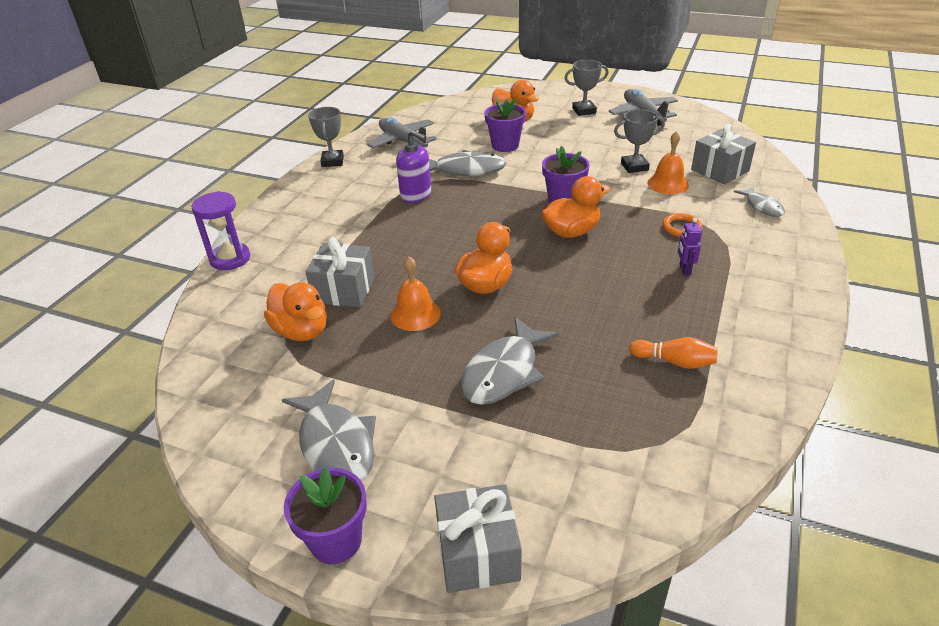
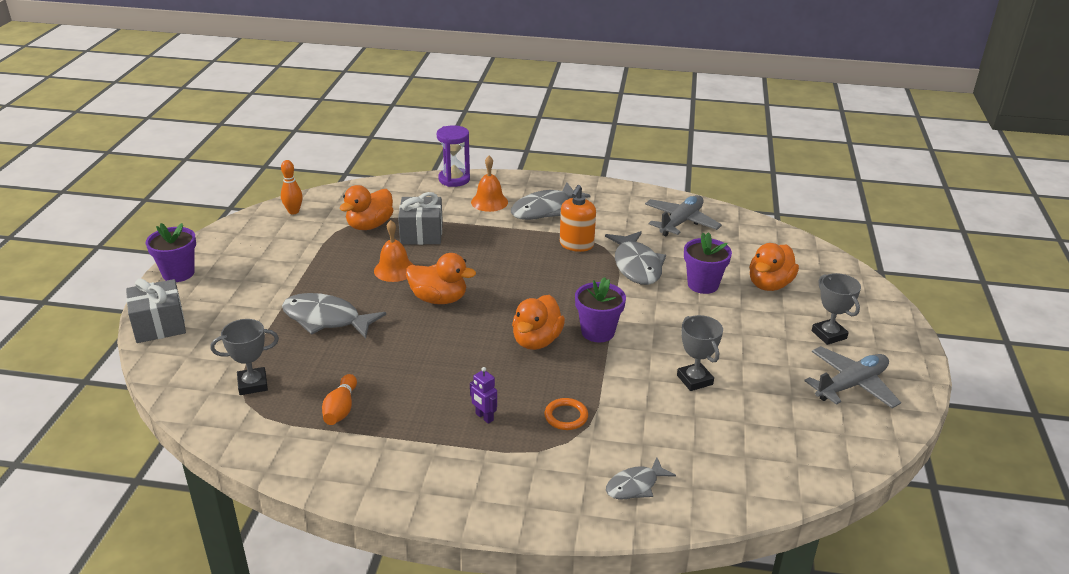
camera: 75 degrees right, 5 degrees down
grey fish [282,380,376,481] -> grey fish moved to [511,183,591,220]
grey trophy [308,107,344,167] -> grey trophy moved to [211,319,279,395]
purple soap dispenser [396,130,431,203] -> orange soap dispenser [560,185,596,252]
orange duck [541,176,610,238] -> orange duck turned 60 degrees clockwise [512,295,565,350]
orange bell [647,131,689,194] -> orange bell moved to [471,156,508,212]
purple robot [678,218,702,275] -> purple robot turned 120 degrees counterclockwise [470,367,497,424]
grey gift [691,124,756,184] -> none
none -> orange bowling pin [281,160,303,214]

